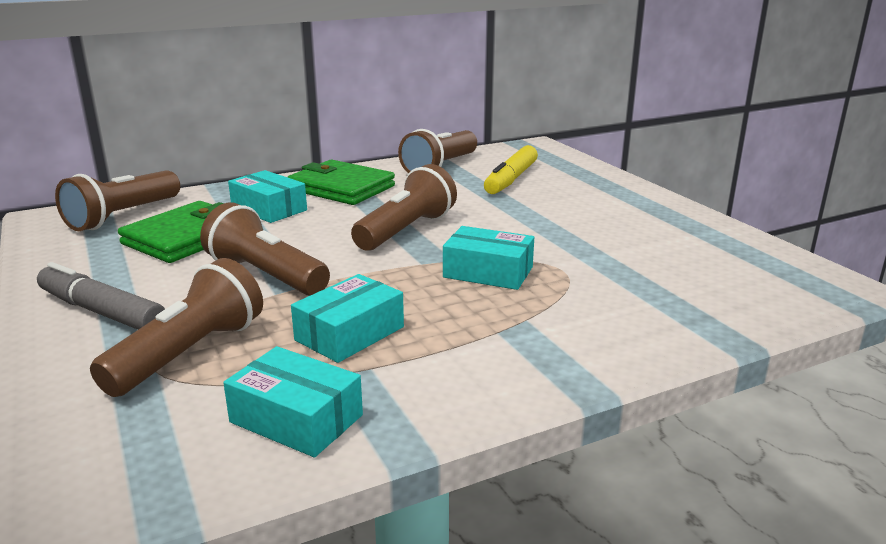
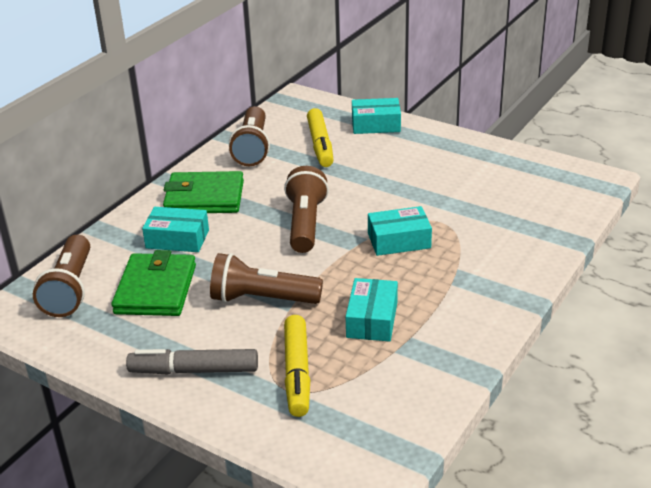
camera: 30 degrees left, 10 degrees up
brown flashlight [90,258,263,397] -> yellow marker [284,315,310,417]
turquoise box [223,346,363,457] -> turquoise box moved to [352,98,401,134]

